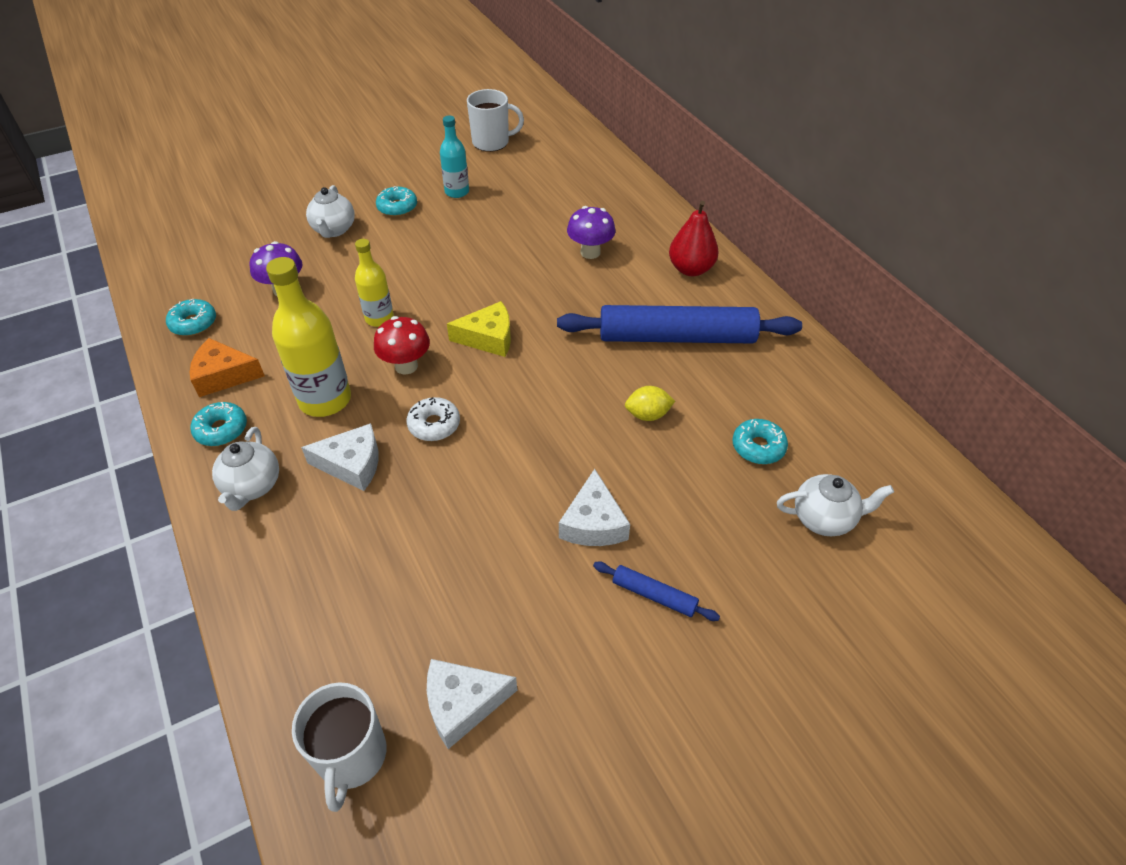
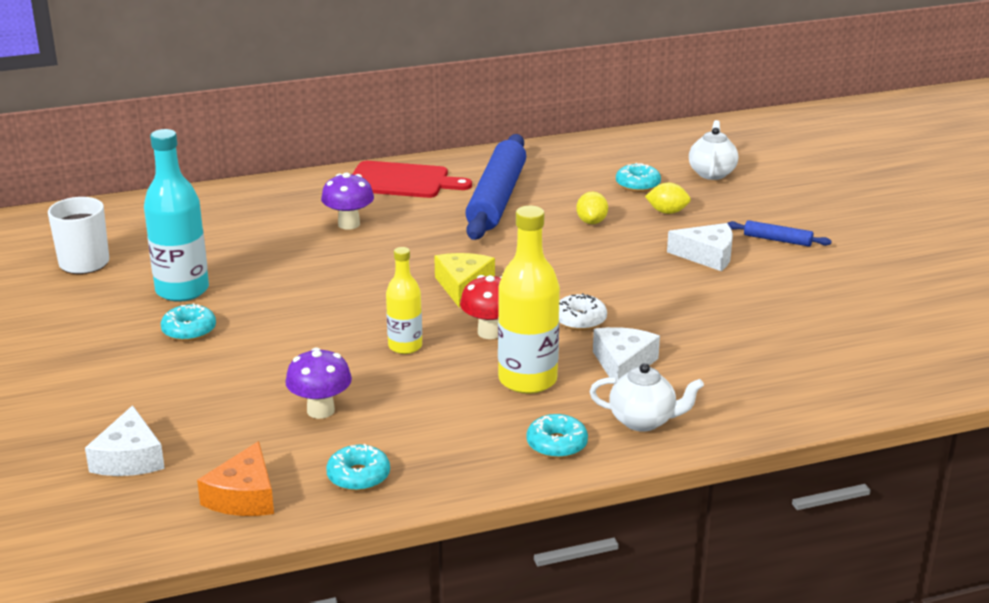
camera: 80 degrees left, 20 degrees down
orange cheese [190,338,265,397] -> orange cheese moved to [197,441,274,516]
white mug [292,682,386,812] -> none
white teapot [306,185,355,238] -> none
white cheese [427,659,517,749] -> white cheese moved to [85,405,165,476]
turquoise bottle [440,115,469,198] -> turquoise bottle [144,129,209,302], size x1.66
blue rolling pin [593,562,720,621] -> blue rolling pin turned 75 degrees clockwise [727,220,832,247]
red pear [669,201,718,276] -> red cutting board [352,161,472,198]
none -> yellow lemon [645,183,691,214]

